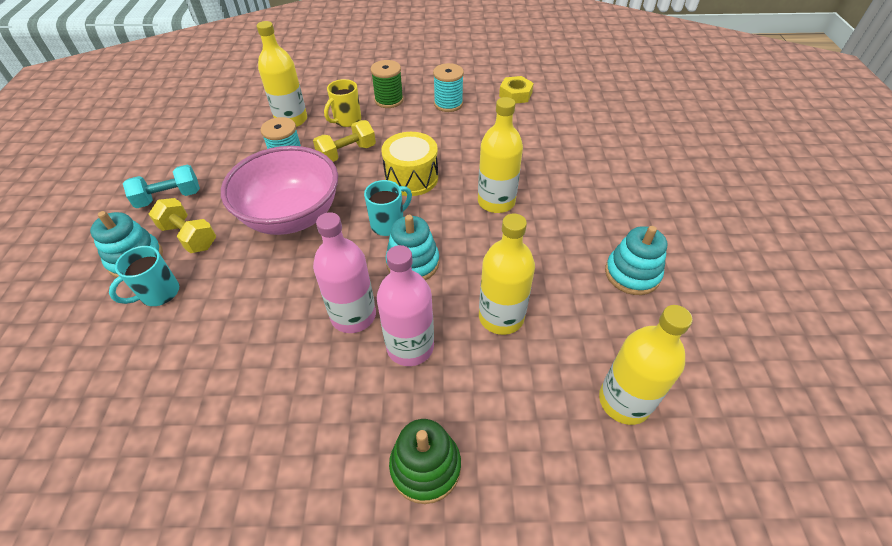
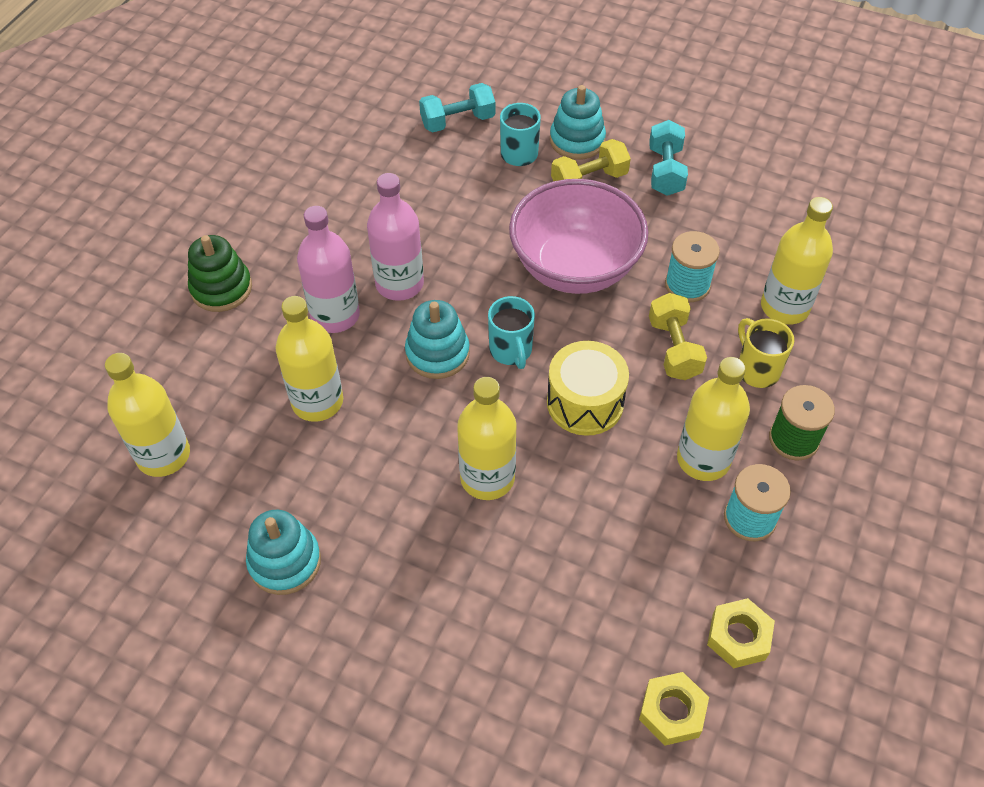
camera: 115 degrees right, 5 degrees up
none -> turquoise dumbbell [419,83,495,133]
none -> yellow nut [639,672,709,746]
none -> yellow bottle [677,357,750,481]

